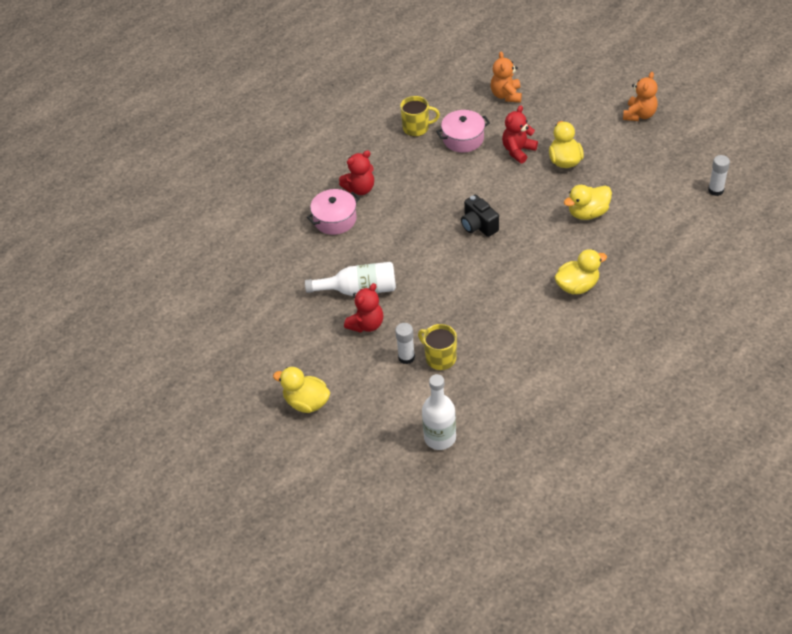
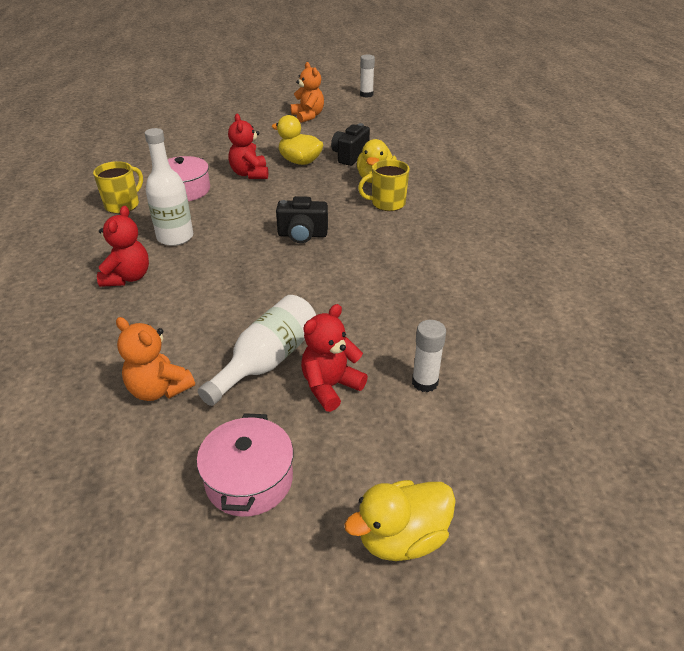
camera: 55 degrees left, 10 degrees down
pink pot [307,189,360,235] -> pink pot moved to [197,413,294,517]
red teddy bear [344,283,383,333] -> red teddy bear turned 120 degrees counterclockwise [301,304,368,412]
yellow mug [418,324,457,370] -> yellow mug moved to [358,159,410,211]
white bottle [422,374,456,450] -> white bottle moved to [145,128,194,246]
orange teddy bear [491,52,522,103] -> orange teddy bear moved to [116,317,195,401]
yellow duck [554,249,607,294] -> none
white glue stick [708,155,730,196] -> white glue stick moved to [360,55,375,98]
none -> black camera [331,123,370,166]

